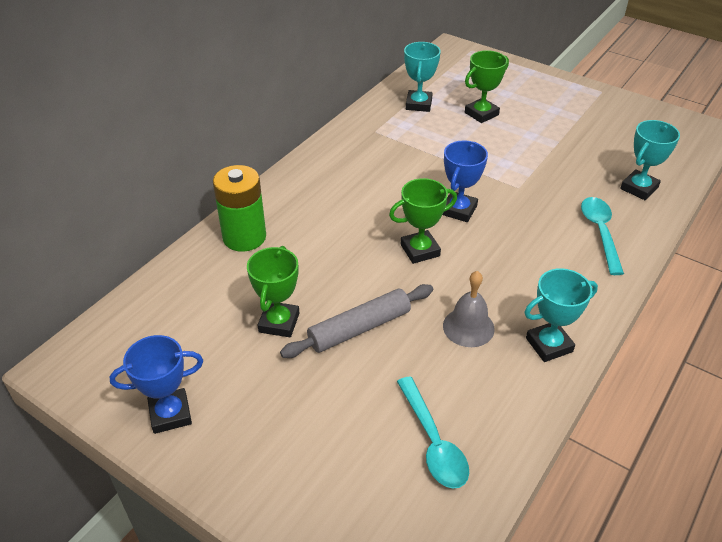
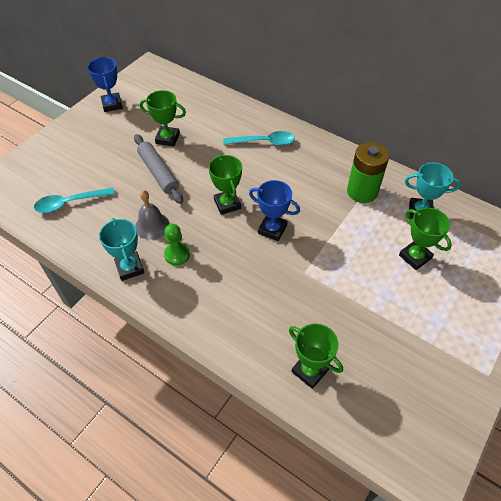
camera: 90 degrees right, 10 degrees up
green battery [213,165,266,252] -> green battery moved to [347,142,389,203]
turquoise spoon [581,197,624,275] -> turquoise spoon moved to [223,131,295,146]
turquoise trophy [620,120,680,200] -> green trophy [289,323,343,389]
none -> green pawn [164,224,190,266]

